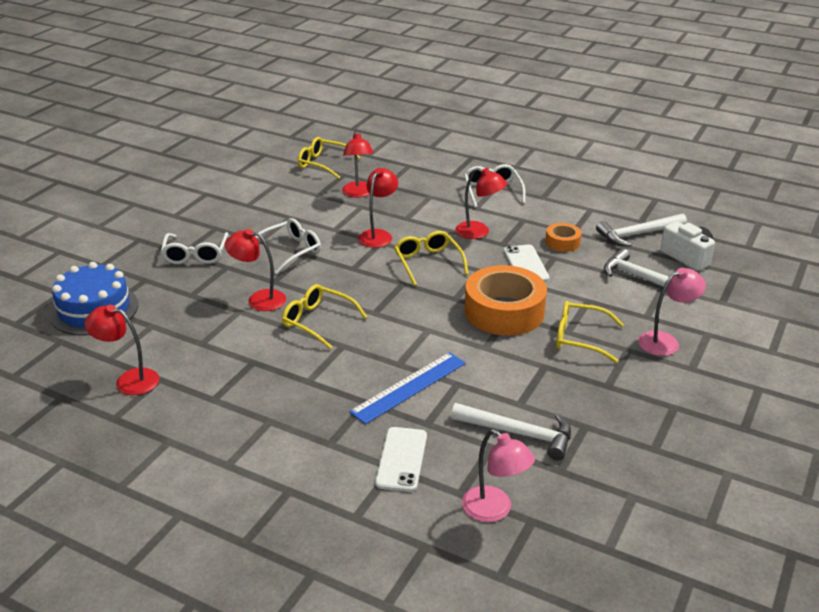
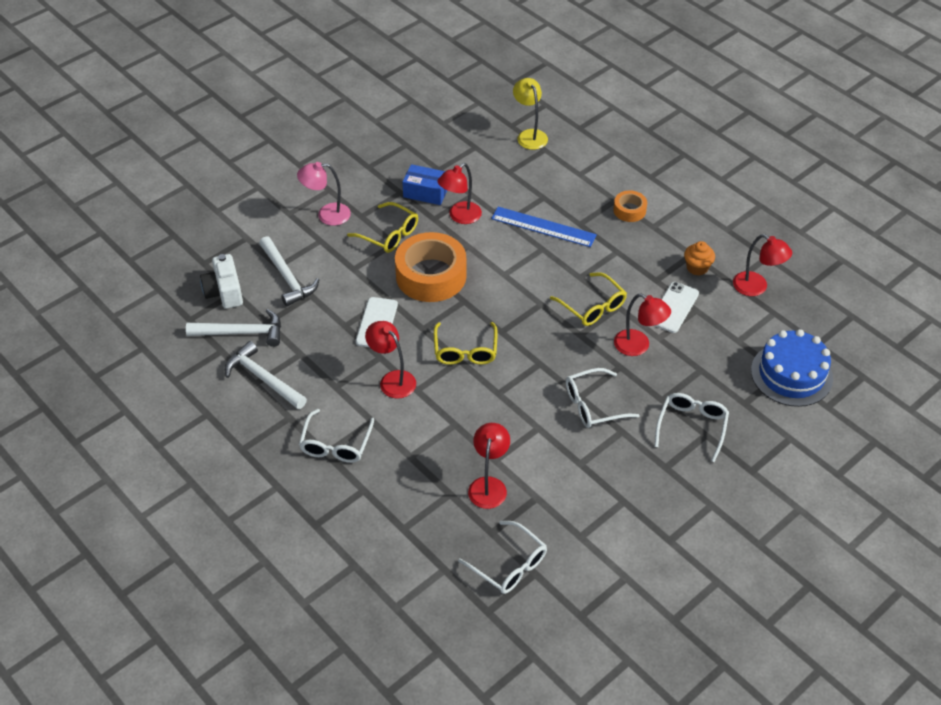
camera: 160 degrees left, 15 degrees up
yellow glasses [298,137,360,179] -> white glasses [458,521,547,594]
blue ruler [349,352,466,424] -> blue ruler turned 45 degrees clockwise [491,207,597,247]
red lamp [358,168,398,248] -> red lamp moved to [437,163,482,224]
white phone [375,427,427,492] -> white phone moved to [654,282,699,333]
white hammer [451,403,571,461] -> white hammer moved to [225,341,307,409]
pink lamp [462,429,535,522] -> yellow lamp [513,78,548,150]
orange tape [545,223,582,252] -> orange tape moved to [613,190,647,222]
none -> blue box [402,164,447,205]
none -> orange cupcake [684,241,715,276]

